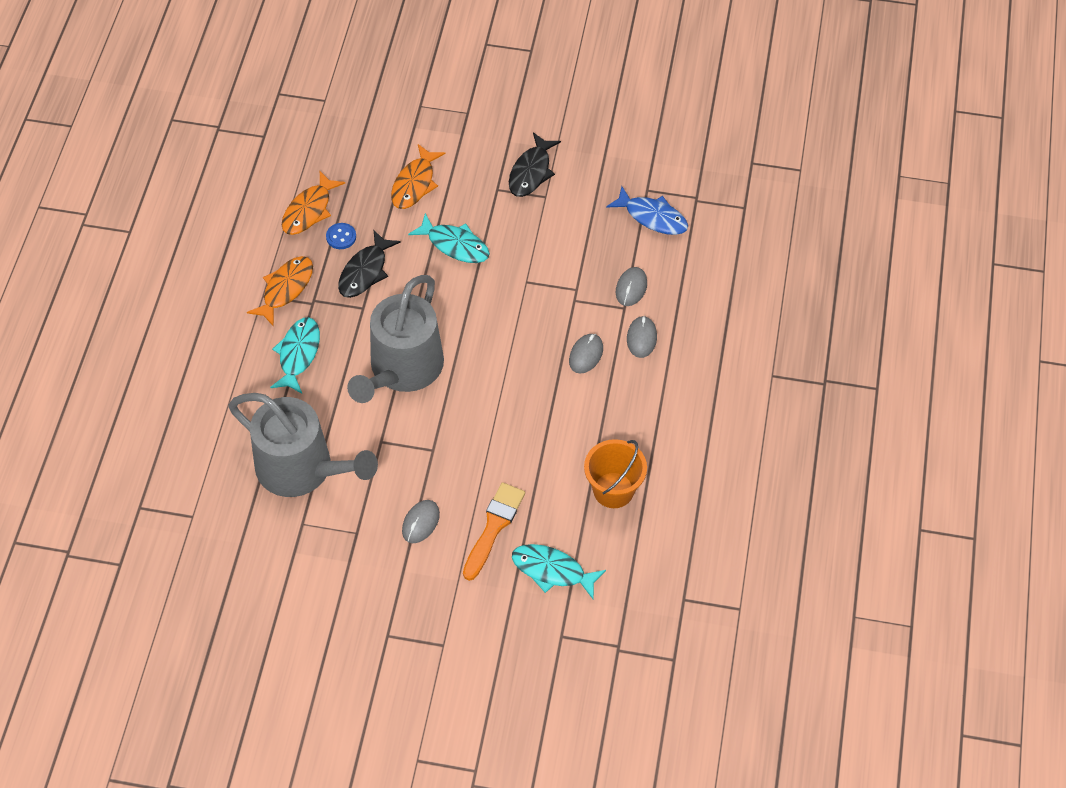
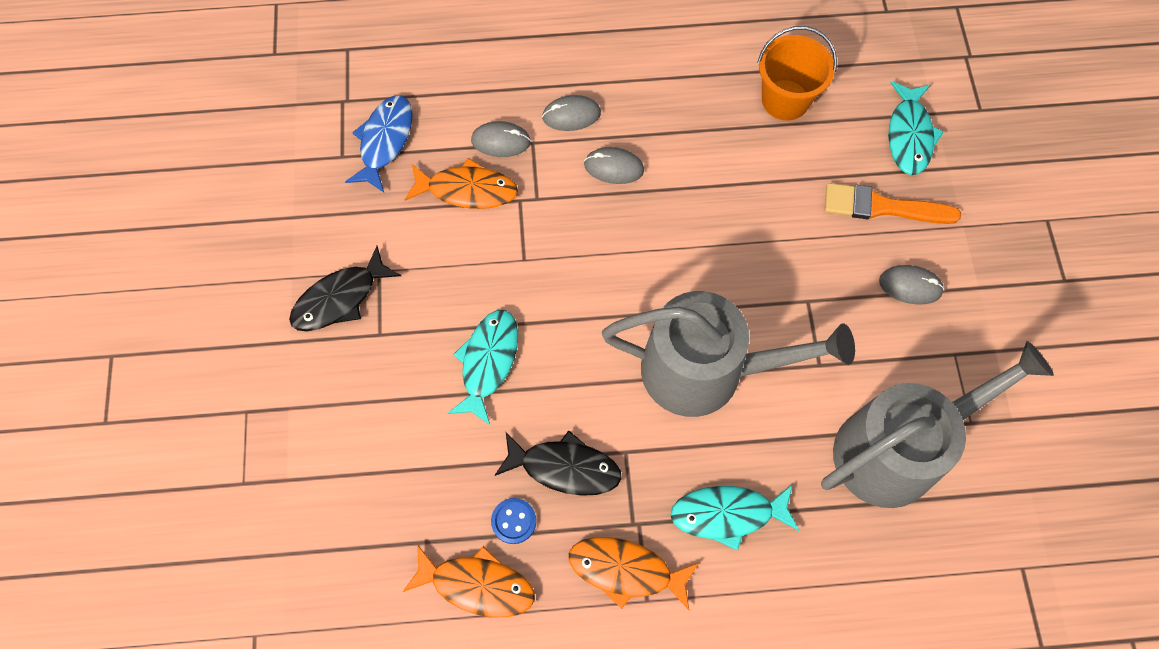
camera: 105 degrees left, 10 degrees up
grey watering can [228,393,378,497] -> grey watering can turned 45 degrees clockwise [821,341,1054,508]
orange fish [391,144,446,209] -> orange fish moved to [404,158,518,209]
black fish [509,132,561,197] -> black fish turned 135 degrees clockwise [289,246,401,331]

